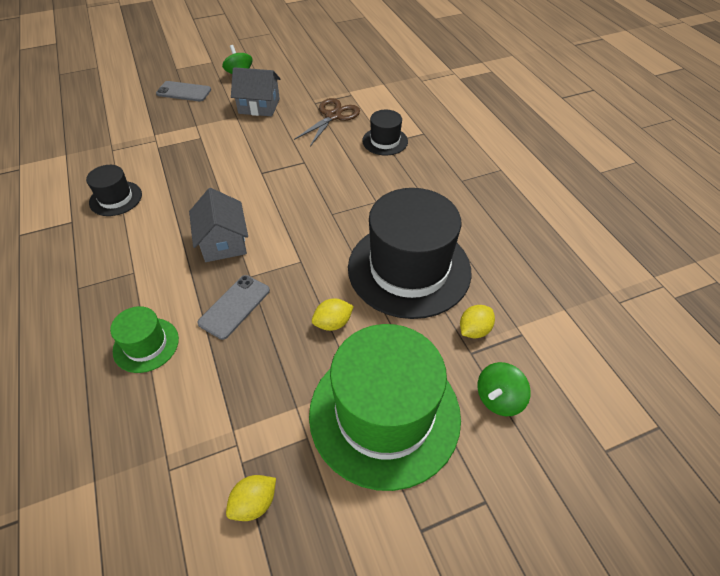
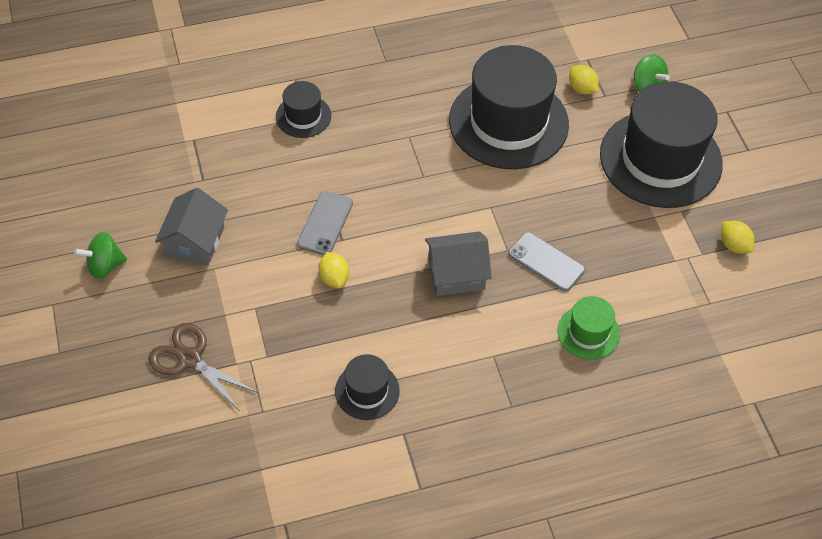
camera: 85 degrees left, 5 degrees up
grey phone [156,81,211,102] -> grey phone moved to [297,191,353,255]
brown scissors [294,98,360,146] -> brown scissors moved to [148,323,258,411]
green hat [309,324,461,491] -> black hat [600,81,723,208]
yellow lemon [312,298,354,331] -> yellow lemon moved to [318,252,349,288]

